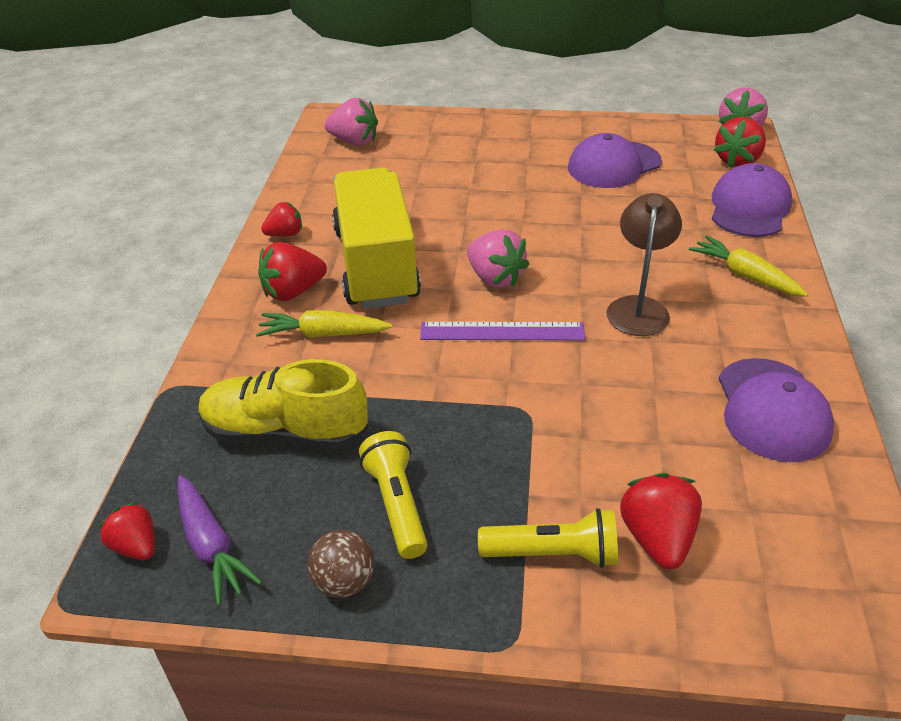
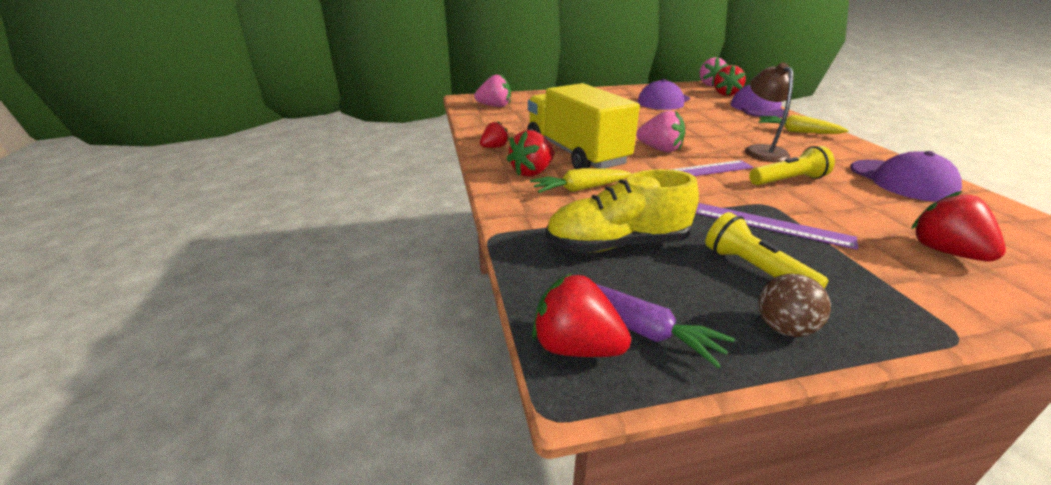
camera: 20 degrees left, 10 degrees down
red strawberry [99,502,155,560] -> red strawberry [532,273,631,357], size x1.54
yellow flashlight [478,508,618,568] -> yellow flashlight moved to [749,146,835,185]
none -> purple ruler [695,203,858,250]

